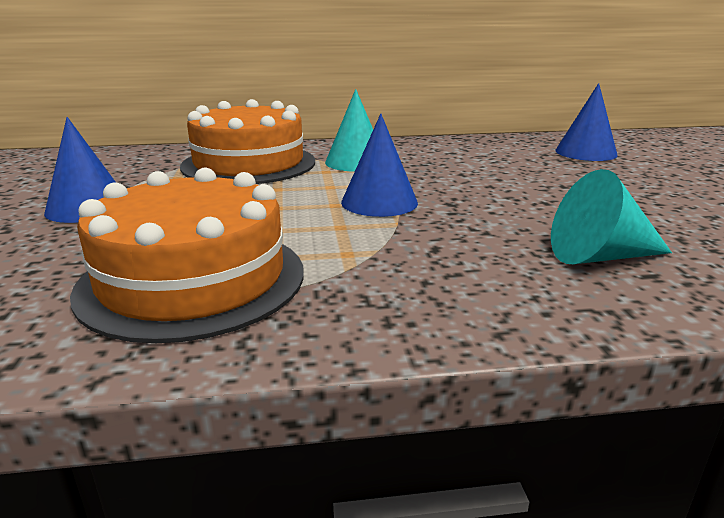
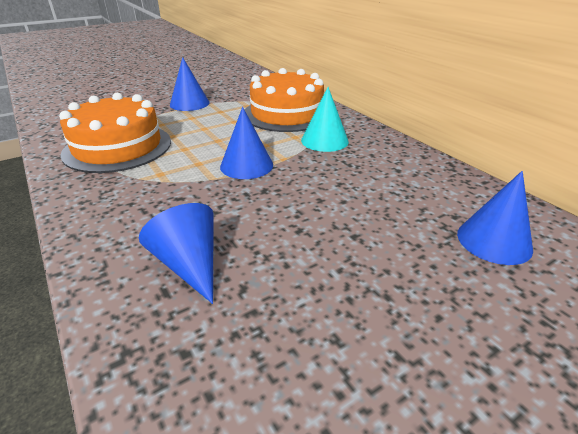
camera: 65 degrees right, 10 degrees up
turquoise cone [551,169,672,264] -> blue cone [139,203,214,304]

